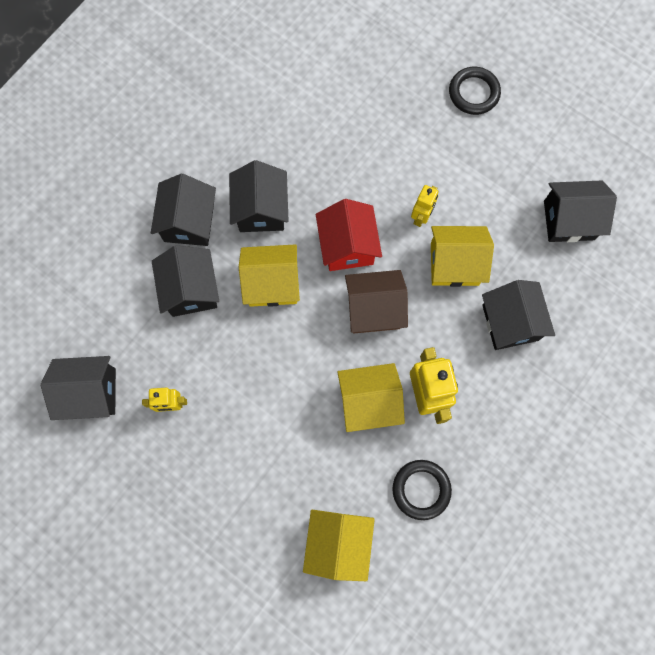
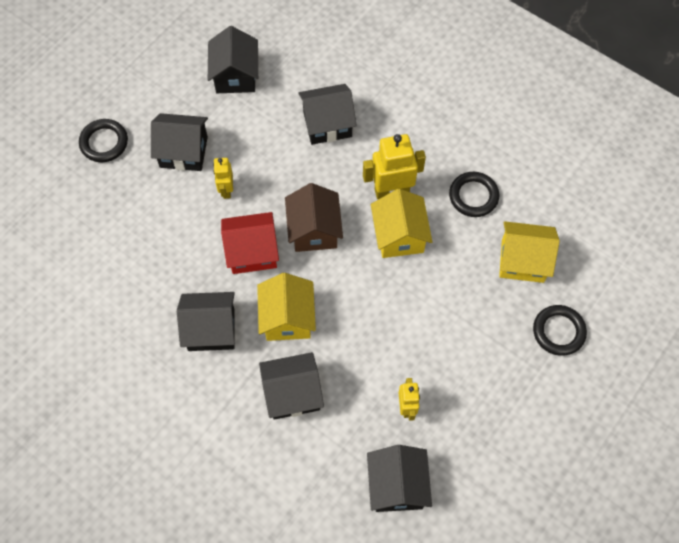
camera: 90 degrees left, 10 degrees down
black house [151,174,216,246] -> black house moved to [151,113,208,171]
yellow robot [411,185,438,227] -> yellow robot turned 120 degrees counterclockwise [213,158,233,199]
yellow house [431,226,494,287] -> none
none -> black ring [533,305,587,356]

